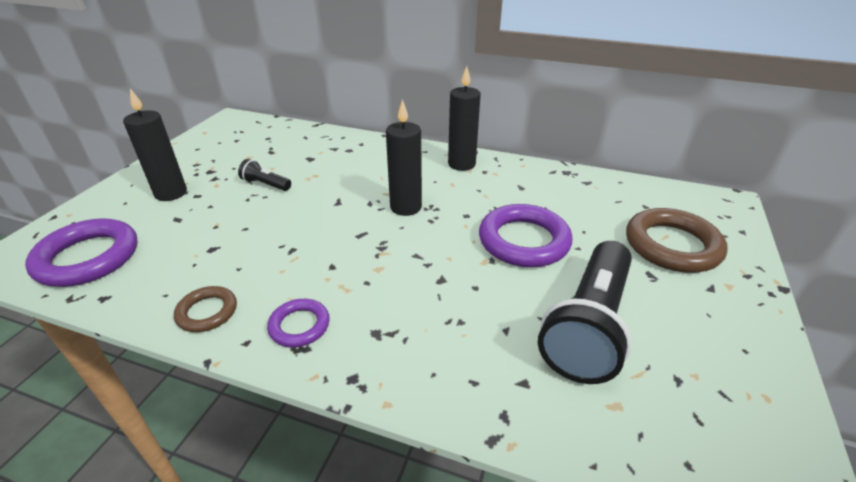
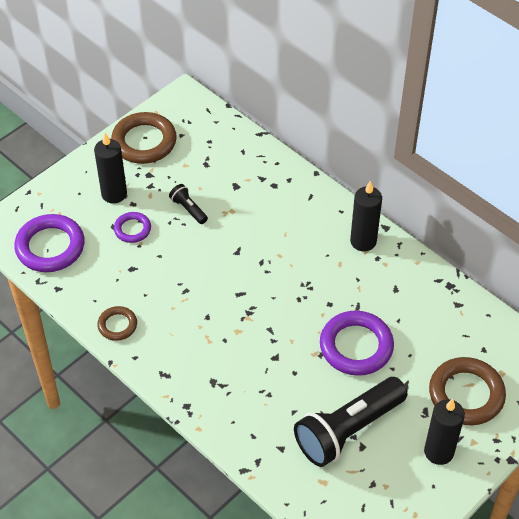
camera: 25 degrees right, 15 degrees up
purple ring [267,299,330,347] -> purple ring moved to [114,212,151,243]
black candle [386,99,422,216] -> black candle moved to [424,399,465,465]
none -> brown ring [111,112,177,164]

